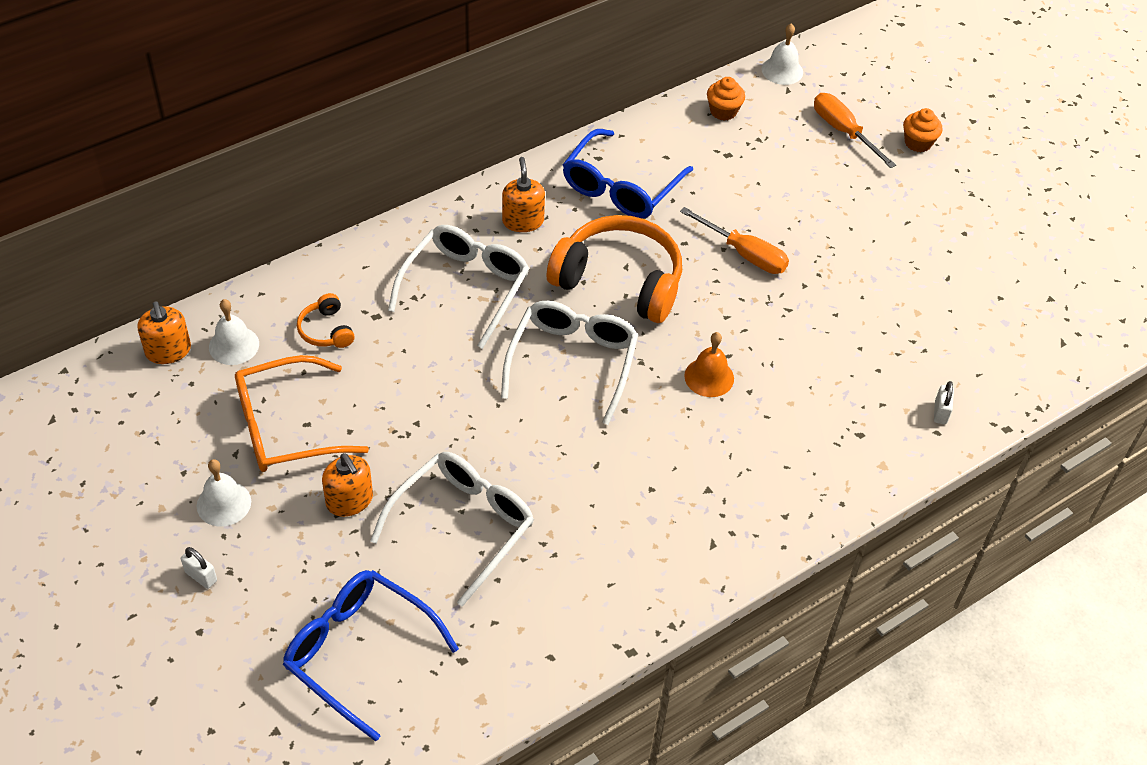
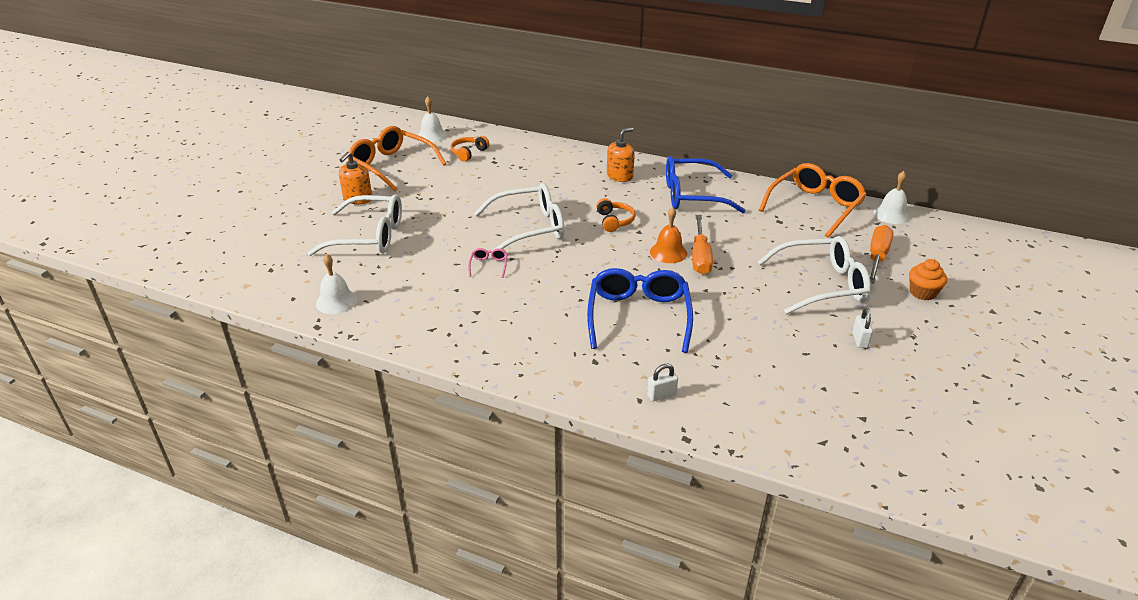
camera: 60 degrees right, 15 degrees down
orange soap dispenser [138,301,191,364] -> none
white padlock [181,547,217,589] -> white padlock moved to [852,308,873,348]
white bell [197,459,251,526] -> white bell moved to [316,254,357,314]
blue glasses [283,570,459,742] -> blue glasses moved to [587,268,693,353]
white glasses [388,225,530,349] -> white glasses moved to [758,236,871,314]
orange headphones [547,215,682,323] -> orange headphones [596,198,636,232], size x0.44
orange bell [684,332,734,397] -> orange bell moved to [650,207,687,263]
orange cupcake [707,77,745,121] -> orange glasses [759,163,867,238]
none -> pink glasses [468,248,508,278]

